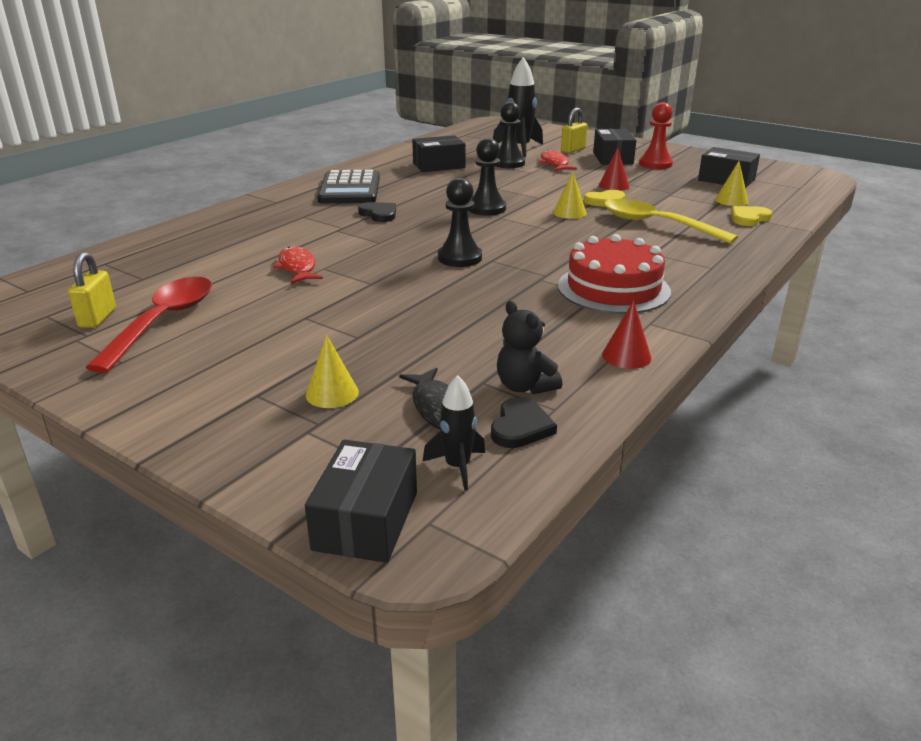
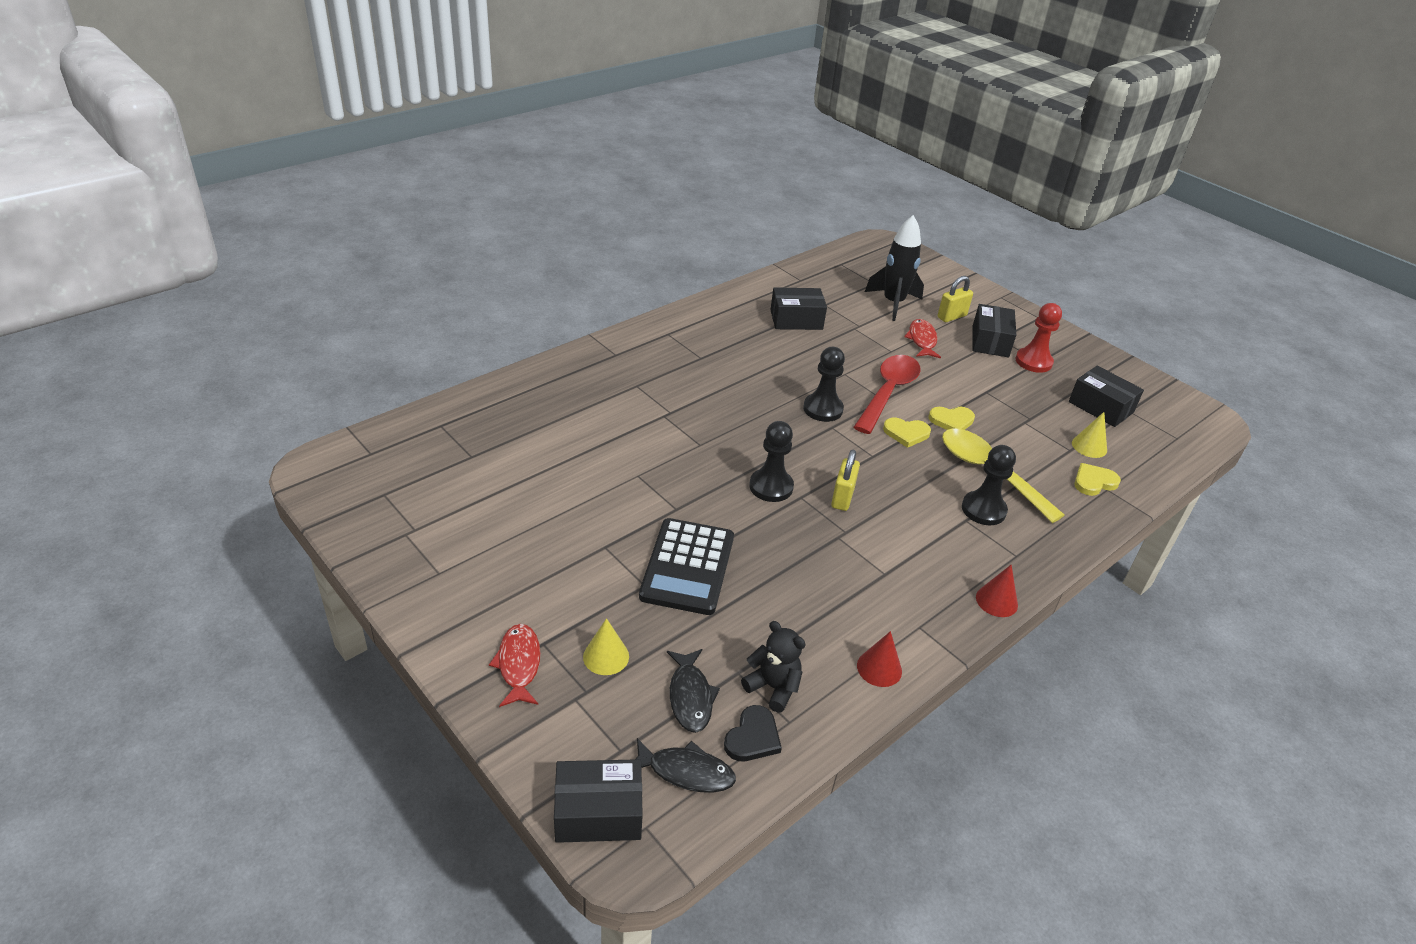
camera: 10 degrees right, 10 degrees up
yellow padlock [68,252,116,328] -> yellow padlock moved to [831,450,860,511]
red spoon [85,277,212,373] -> red spoon moved to [854,355,921,434]
red fish [273,246,323,284] -> red fish moved to [489,624,541,707]
black box [305,440,417,563] -> black box turned 60 degrees clockwise [554,759,643,843]
black calculator [317,170,380,203] -> black calculator moved to [639,518,734,615]
black heart [358,202,396,222] -> none
black rocket [423,375,485,491] -> black fish [636,738,736,793]
black pawn [496,102,525,168] -> black pawn moved to [962,445,1016,525]
black teddy bear [497,301,562,394] -> black teddy bear turned 150 degrees clockwise [741,621,806,713]
yellow cone [553,172,587,219] -> yellow heart [883,418,931,448]
red cake [558,234,671,314] -> none
red cone [599,148,629,191] -> red cone moved to [976,564,1018,617]

